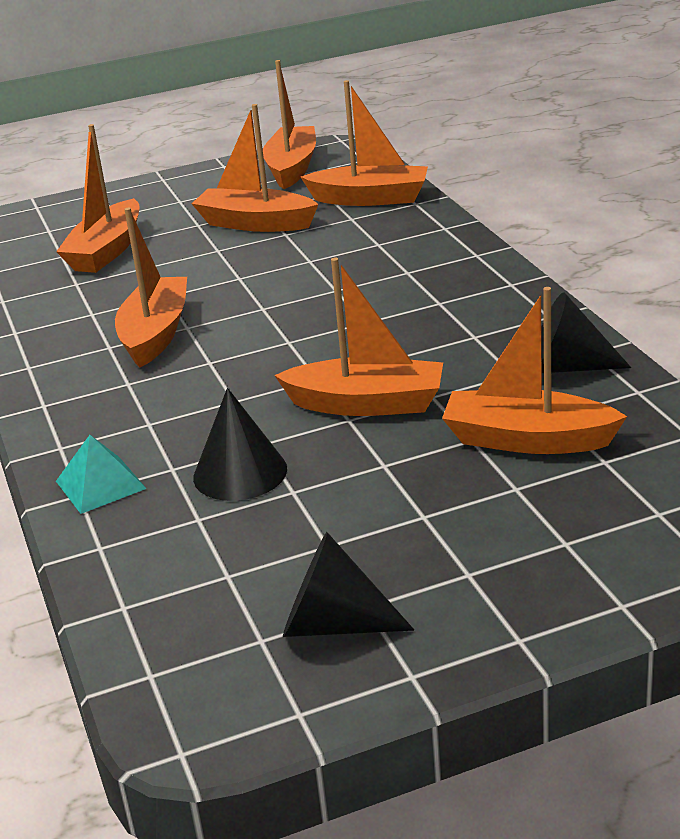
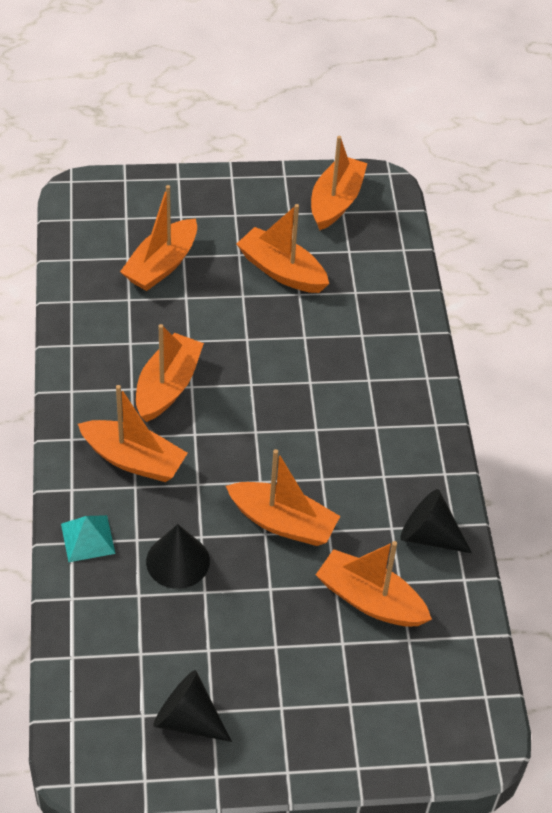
camera: 10 degrees right, 20 degrees up
orange boat [301,80,428,206] -> orange boat moved to [78,385,188,482]

